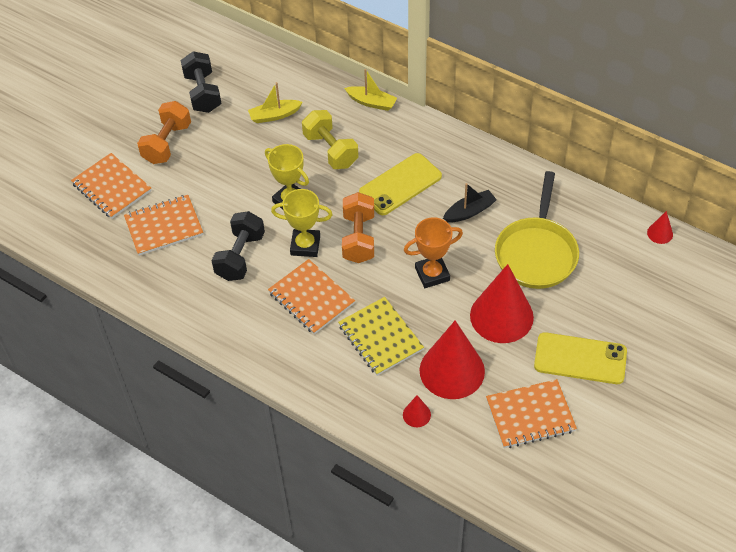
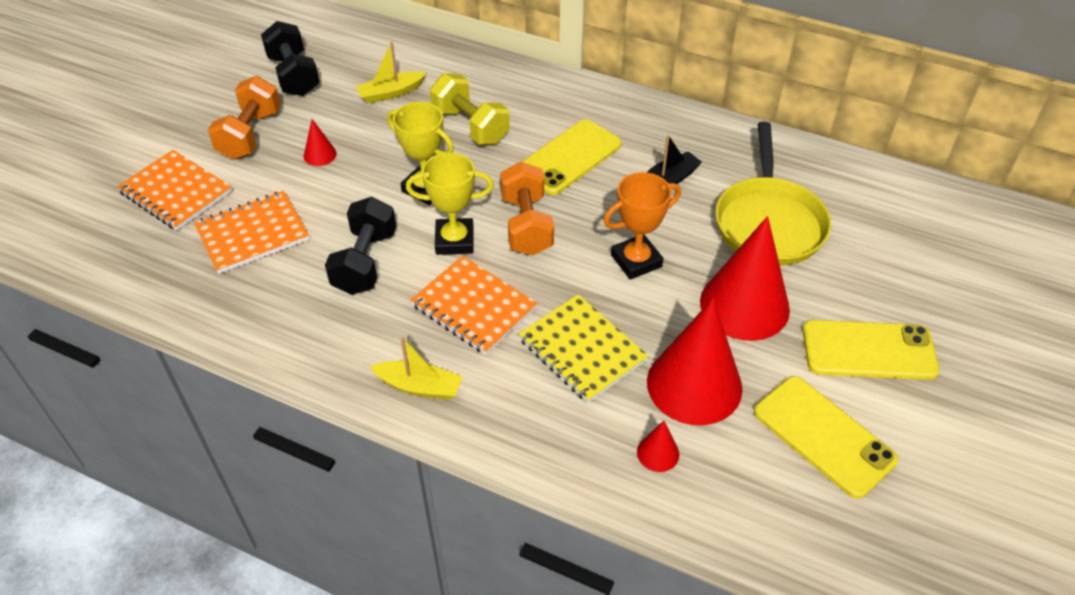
camera: 10 degrees left, 5 degrees down
yellow boat [344,69,397,111] -> yellow boat moved to [370,337,463,400]
orange notebook [486,379,577,448] -> yellow phone [754,376,898,499]
red cone [647,211,673,244] -> red cone moved to [304,119,337,166]

